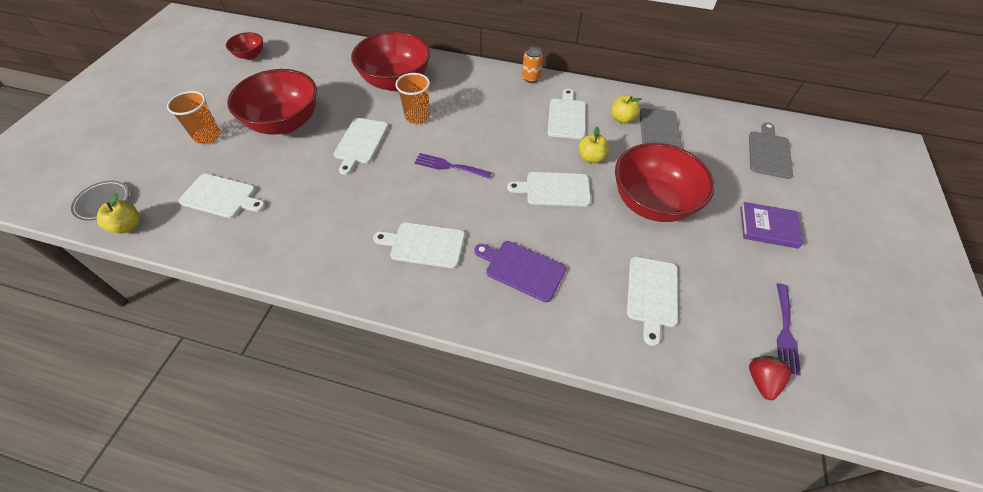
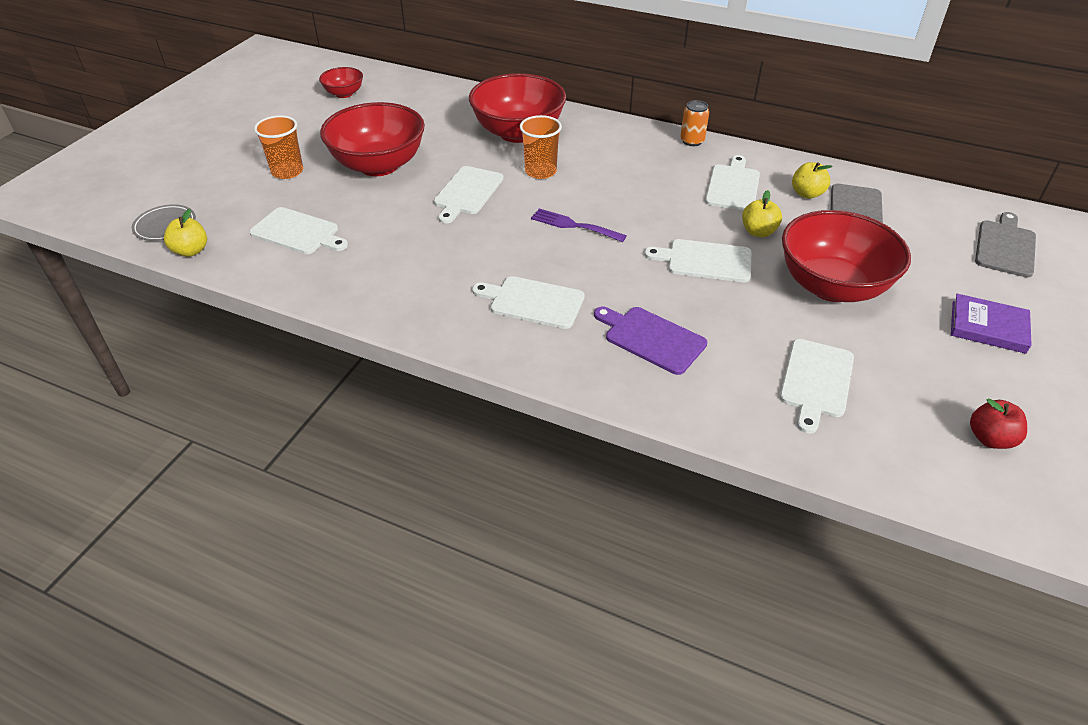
camera: 10 degrees right, 10 degrees down
red strawberry [749,356,791,400] -> none
purple fork [777,283,801,376] -> red apple [970,398,1027,449]

